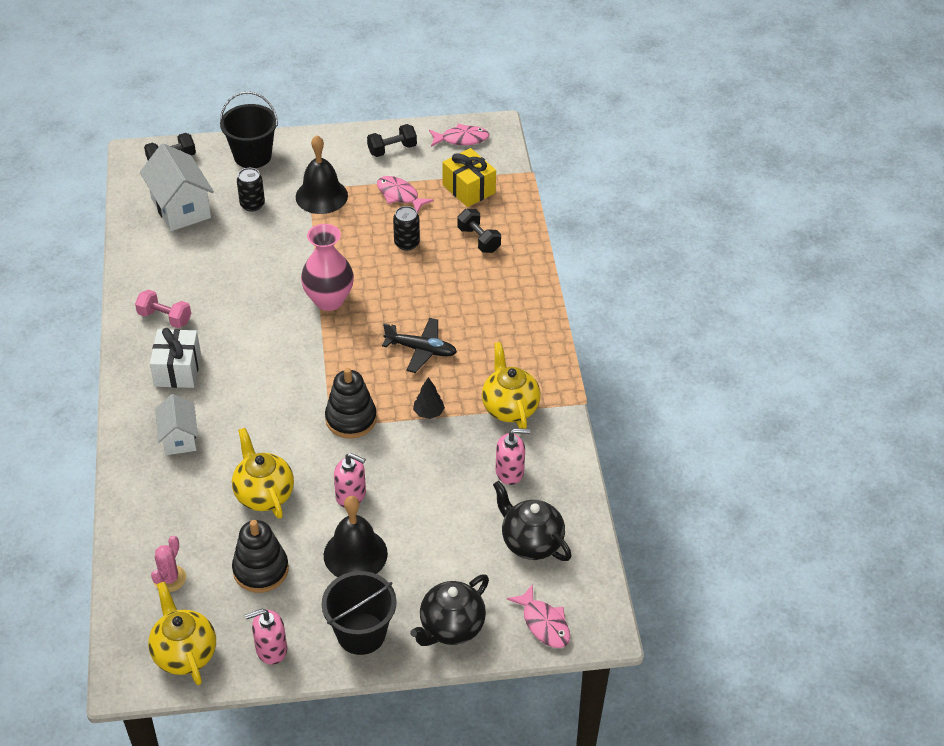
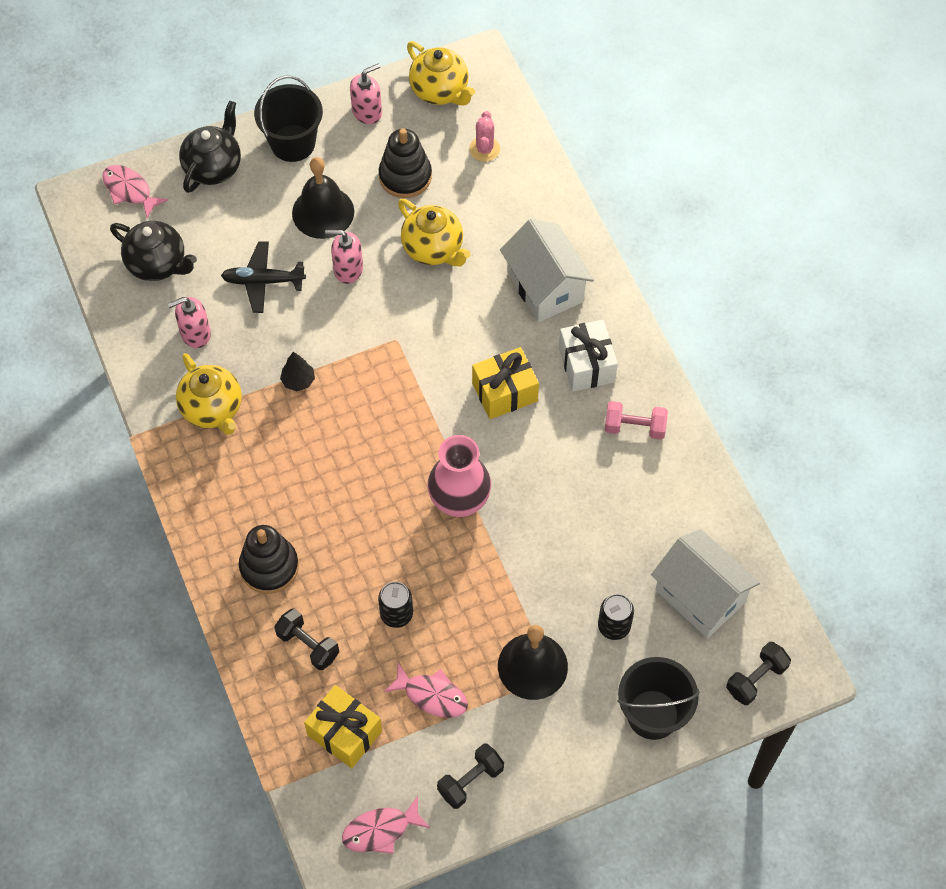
camera: 165 degrees right, 15 degrees up
white house [155,394,198,455] -> white house [500,219,594,322], size x1.61
black stacking toy [325,368,377,439] -> black stacking toy moved to [239,525,299,594]
black plane [382,318,457,373] -> black plane moved to [221,241,306,313]
none -> yellow gift [472,347,539,419]

